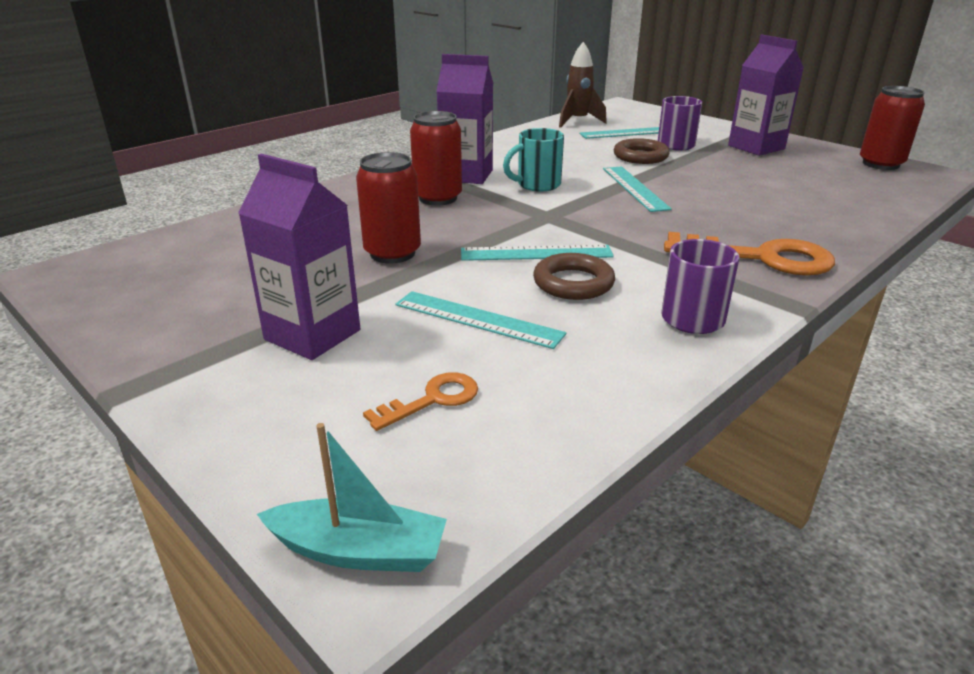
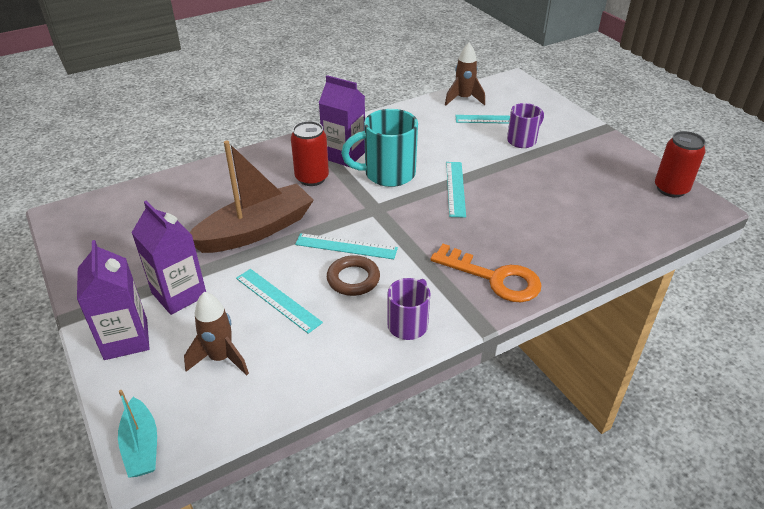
camera: 15 degrees right, 10 degrees up
turquoise boat [257,423,447,572] -> turquoise boat turned 45 degrees clockwise [118,390,157,478]
red can [356,152,421,264] -> brown boat [190,141,314,253]
orange key [363,372,478,431] -> brown rocket [184,292,249,376]
turquoise mug [503,128,564,192] -> turquoise mug [341,109,418,187], size x1.61
brown ring [614,138,670,164] -> none
purple carton [728,35,804,156] -> purple carton moved to [77,240,150,360]

